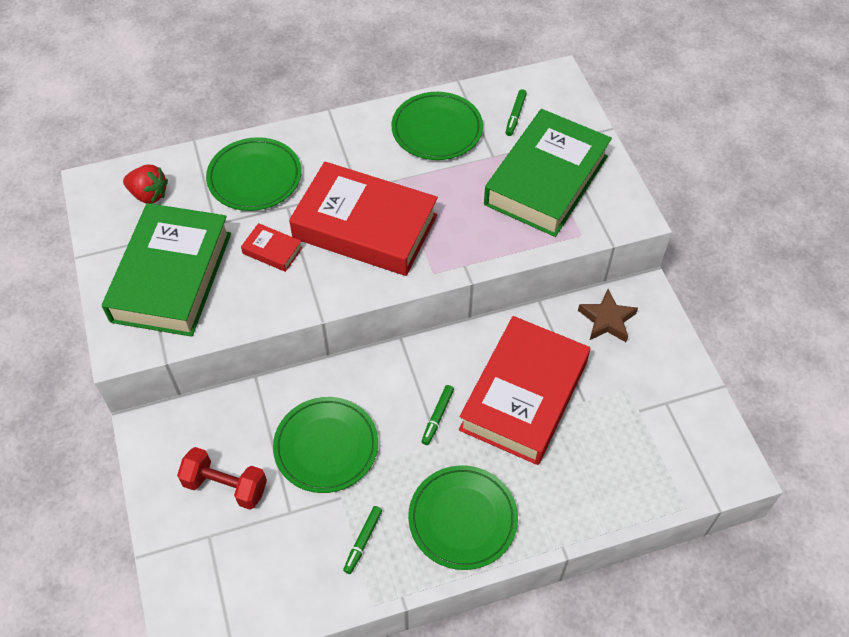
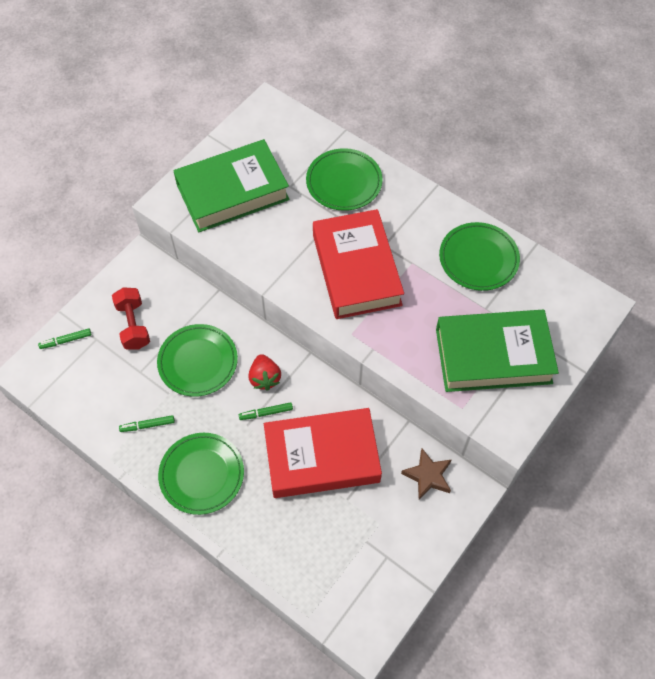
camera: 55 degrees right, 5 degrees up
red strawberry [123,165,168,204] -> red strawberry moved to [248,354,281,391]
red book [241,223,302,272] -> none
green marker [505,89,527,136] -> green marker moved to [38,328,91,349]

